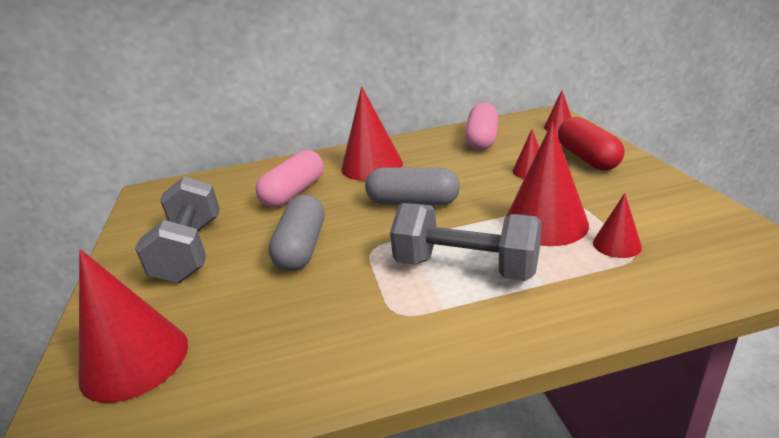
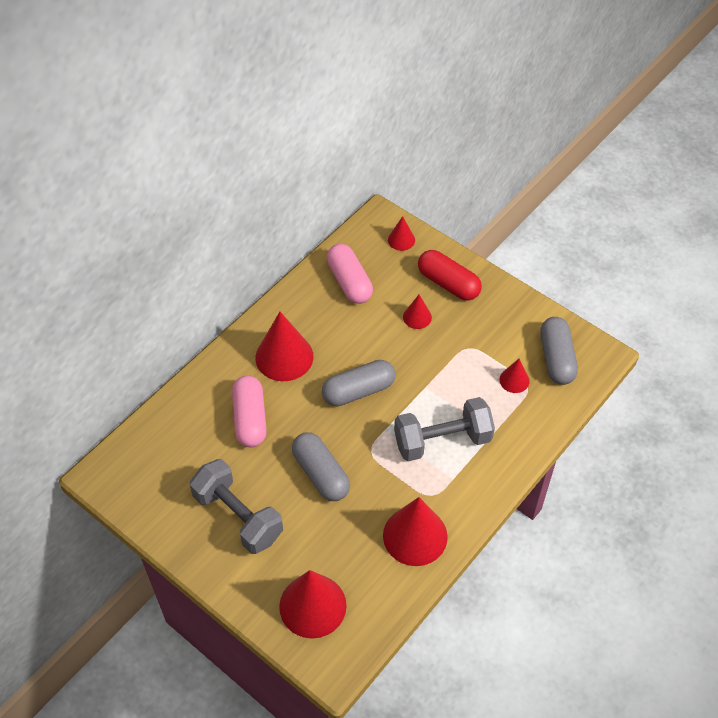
camera: 40 degrees left, 25 degrees up
red cone [506,122,589,246] -> red cone moved to [383,497,448,566]
none -> grey capsule [540,317,578,385]

